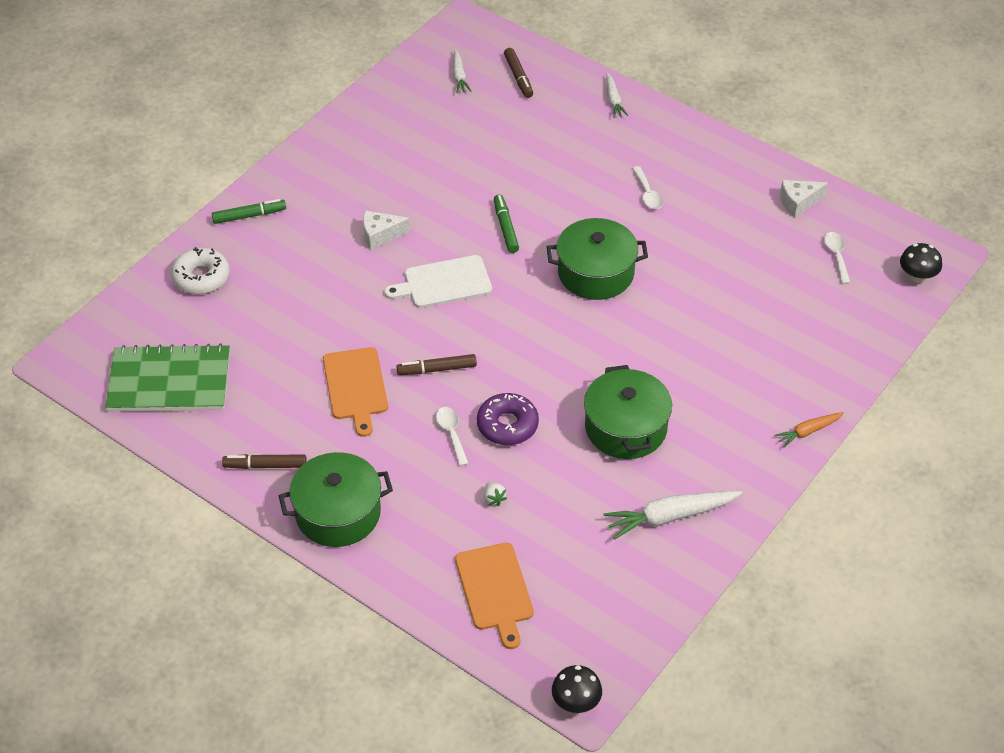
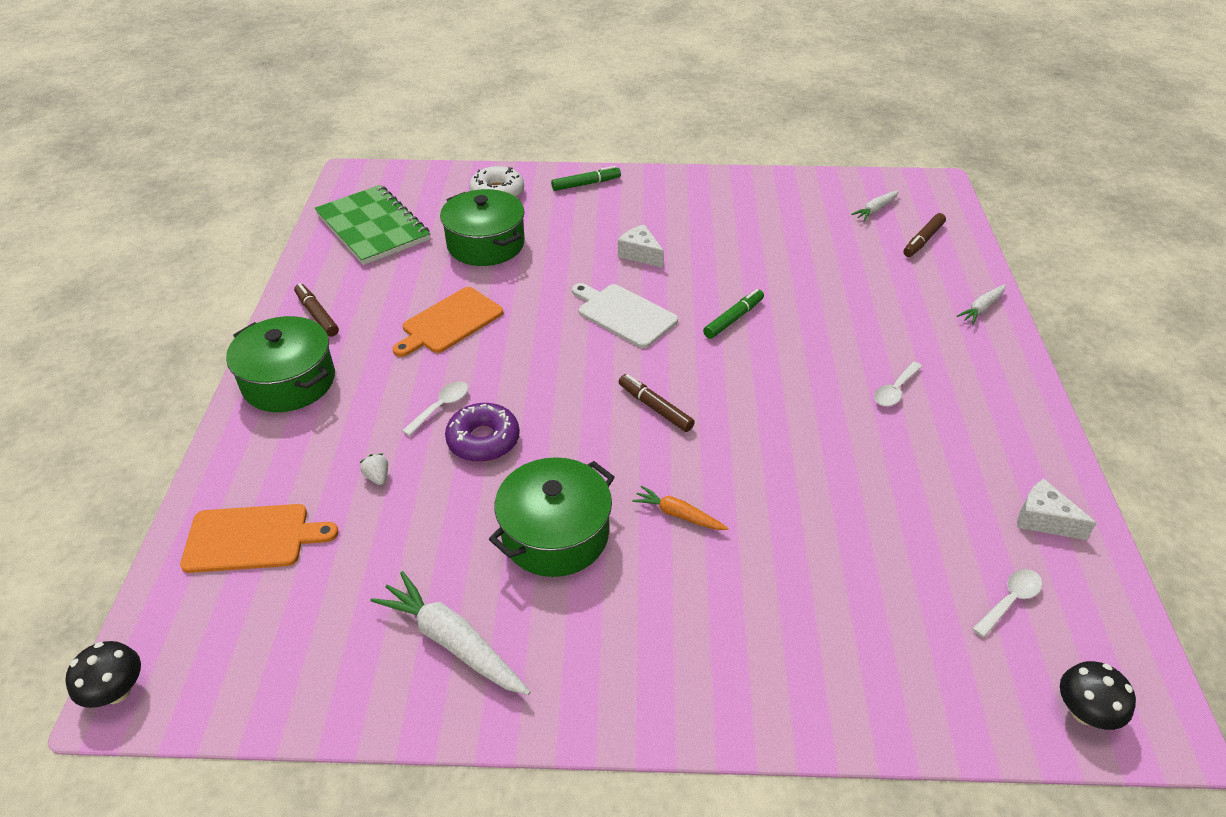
camera: 55 degrees right, 5 degrees down
green marker [212,199,286,224] -> green marker turned 60 degrees counterclockwise [551,166,621,191]
brown marker [396,354,477,375] -> brown marker moved to [619,374,695,432]
orange cutting board [455,543,534,649] -> orange cutting board turned 135 degrees counterclockwise [180,504,338,573]
white strawberry [484,482,507,506] -> white strawberry turned 120 degrees clockwise [359,454,388,485]
green pot [547,218,648,300] -> green pot moved to [440,189,525,266]
orange carrot [774,412,844,448] -> orange carrot moved to [632,486,728,530]

